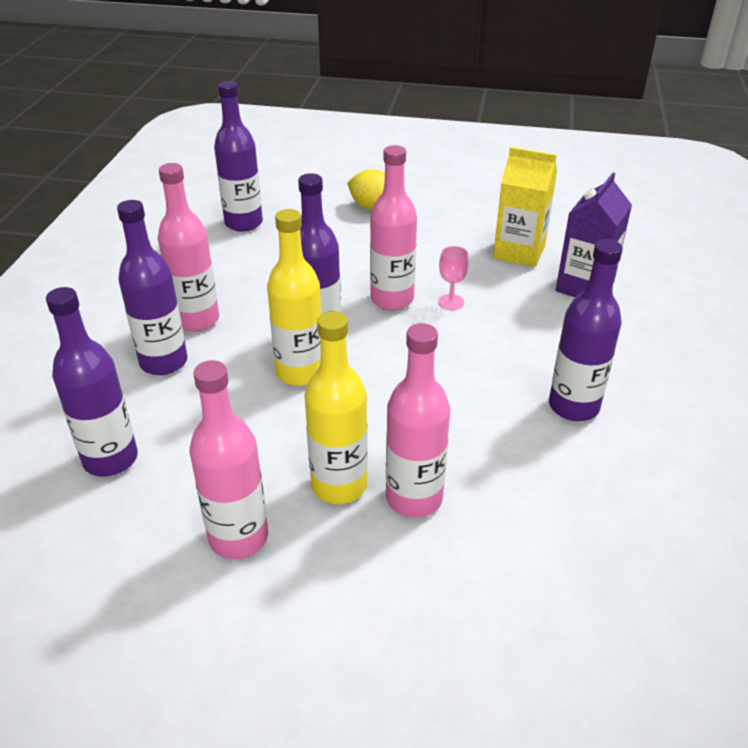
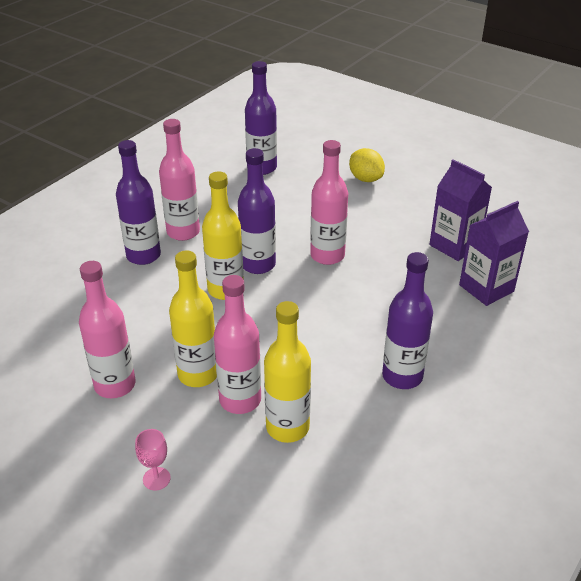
camera: 25 degrees right, 0 degrees up
purple bottle [46,287,138,477] -> none
pink goblet [438,246,469,310] -> pink goblet moved to [135,429,171,491]
yellow carton [493,147,557,267] -> purple carton [429,159,492,261]
none -> yellow bottle [264,301,311,443]

